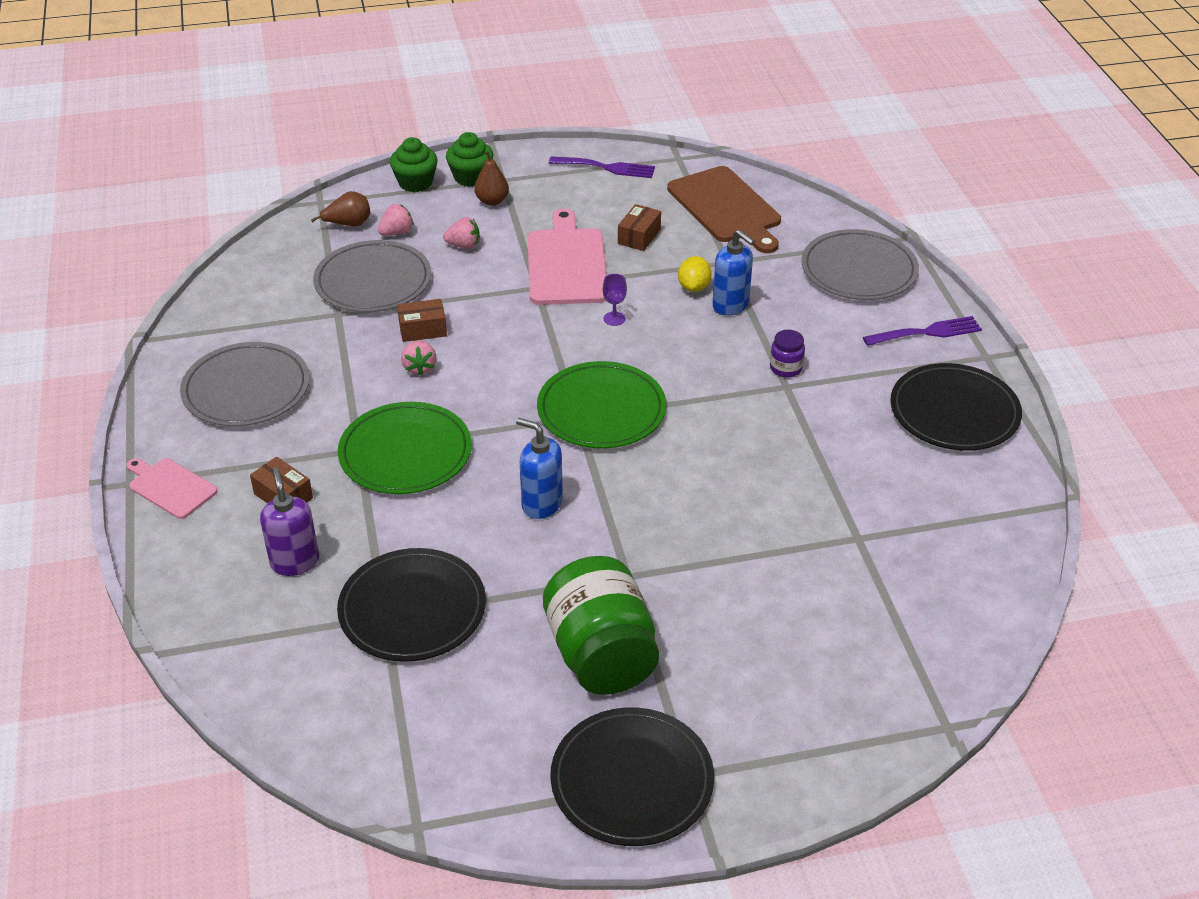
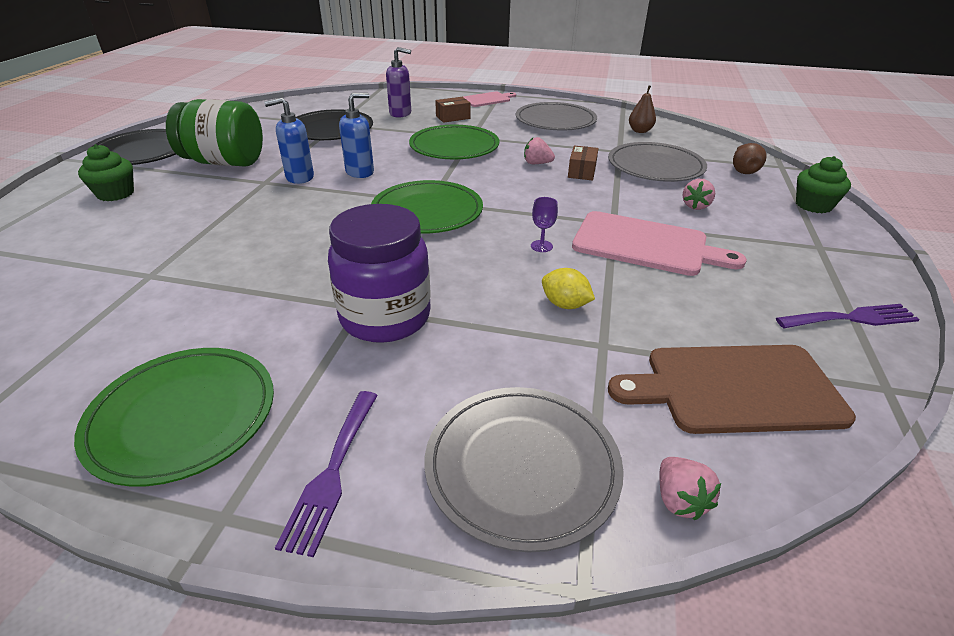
camera: 115 degrees right, 5 degrees down
pink strawberry [378,204,414,236] -> pink strawberry moved to [659,457,721,520]
green cupcake [446,132,493,187] -> green cupcake moved to [78,144,134,201]
brown pear [474,151,509,206] -> brown pear moved to [629,85,656,133]
purple fork [549,156,655,178] -> purple fork turned 135 degrees counterclockwise [776,304,920,328]
brown box [618,204,661,251] -> none
blue soap dispenser [712,229,755,316] -> blue soap dispenser moved to [264,97,314,184]
purple jar [770,330,805,377] -> purple jar [328,204,431,343], size x2.36
black plate [890,363,1022,451] -> green plate [74,348,274,487]

